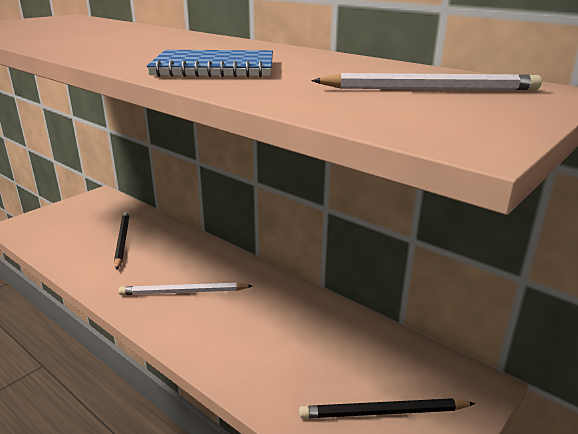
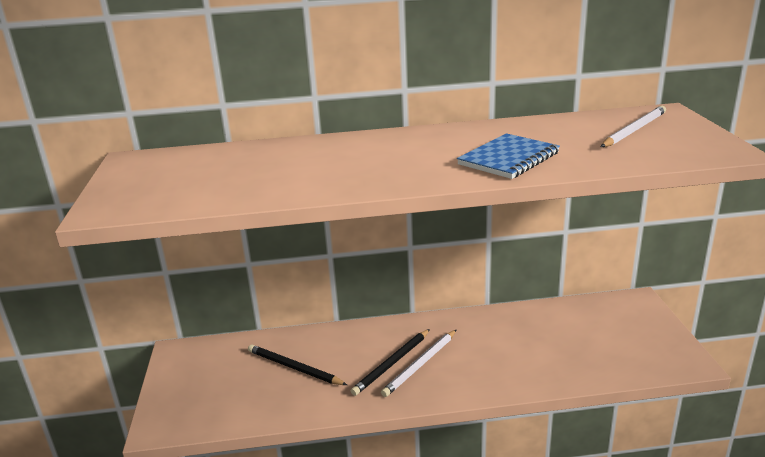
camera: 45 degrees left, 0 degrees up
black pencil [299,398,475,418] -> black pencil moved to [351,329,430,396]

